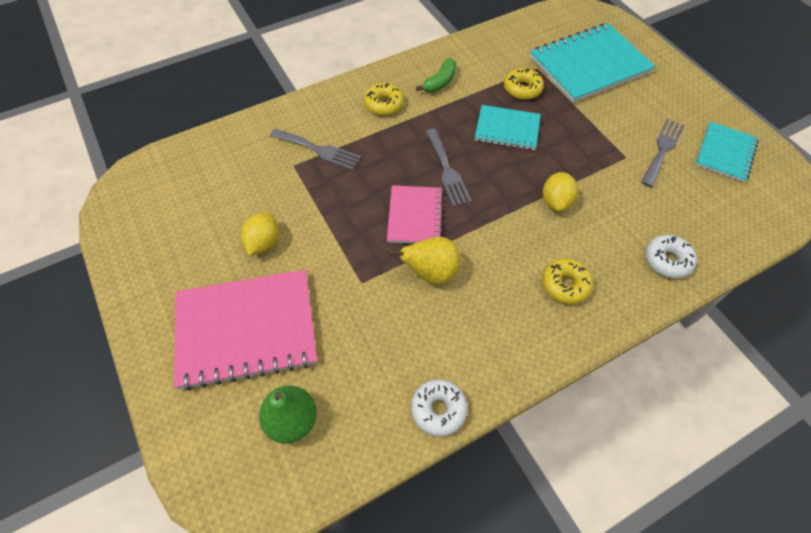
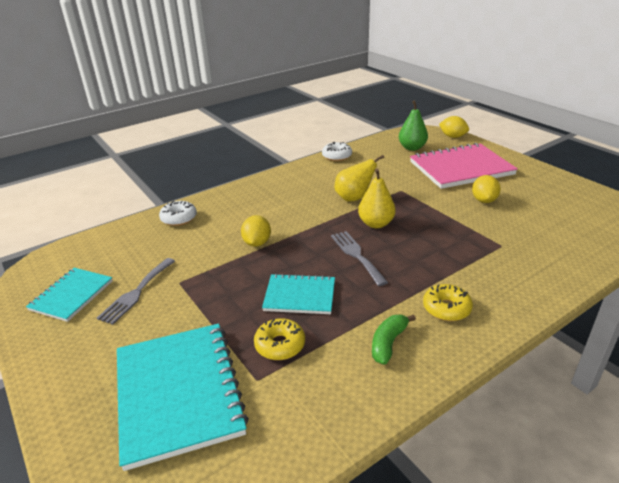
camera: 175 degrees right, 25 degrees down
grey fork [270,129,361,170] -> none
pink notebook [387,185,444,244] -> yellow pear [358,168,396,228]
turquoise notebook [530,23,656,103] -> turquoise notebook turned 75 degrees counterclockwise [117,324,249,471]
yellow donut [542,258,593,304] -> none
none -> yellow lemon [439,116,469,138]

